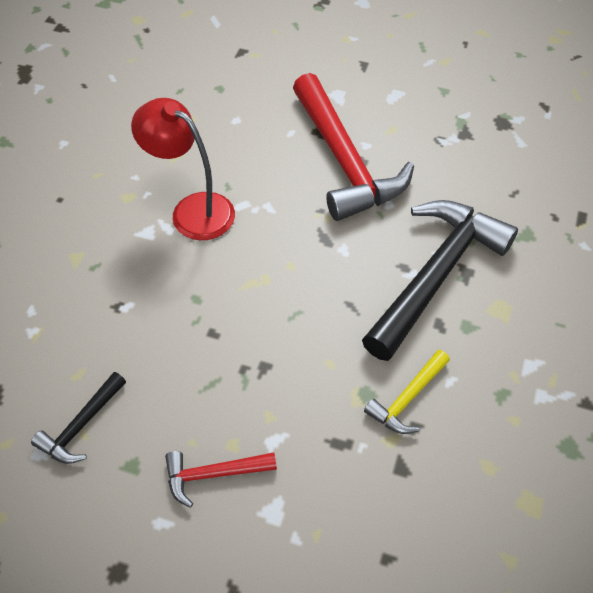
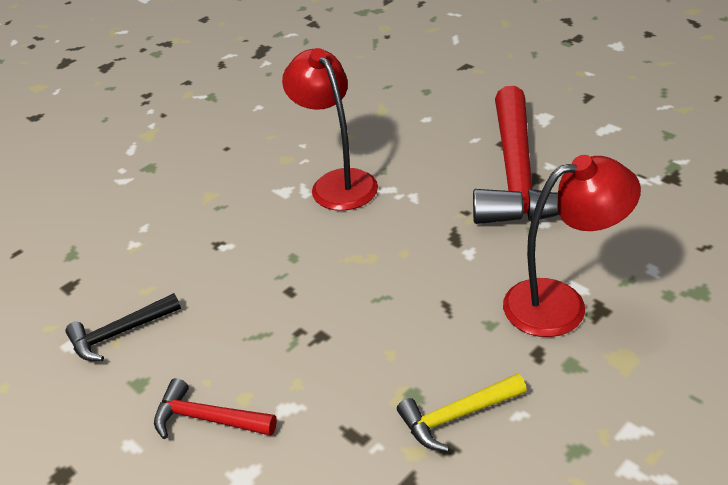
camera: 30 degrees right, 15 degrees down
black hammer [362,200,518,361] -> red lamp [503,155,641,337]

